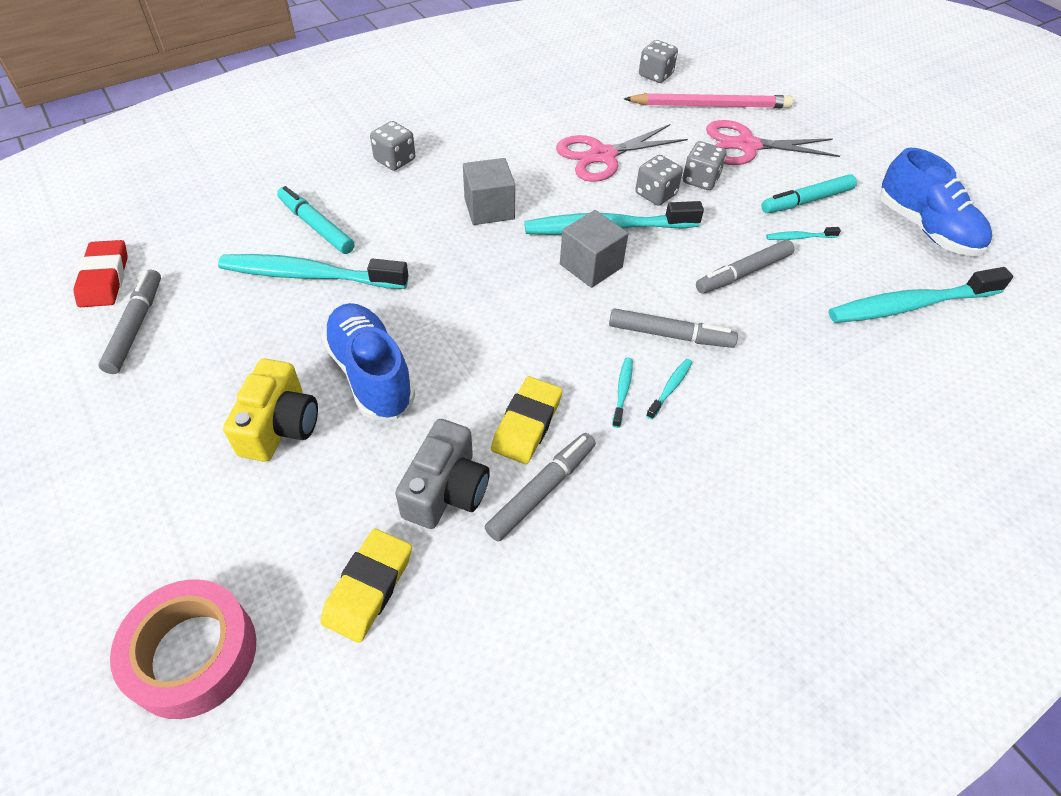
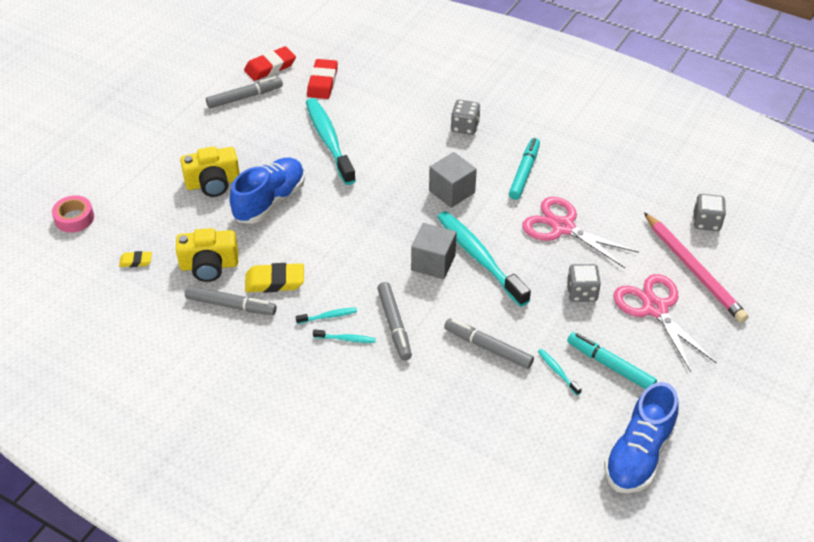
camera: 65 degrees right, 5 degrees down
pink tape [110,579,256,719] -> pink tape [52,195,94,233], size x0.62
turquoise marker [277,186,354,254] -> turquoise marker moved to [509,138,540,200]
yellow eraser [320,529,412,643] -> yellow eraser [119,251,152,267], size x0.56
grey camera [395,419,490,529] -> yellow camera [176,228,238,282]
grey dice [635,155,683,206] -> none
turquoise toothbrush [829,267,1013,323] -> none
none -> red eraser [307,59,338,99]

